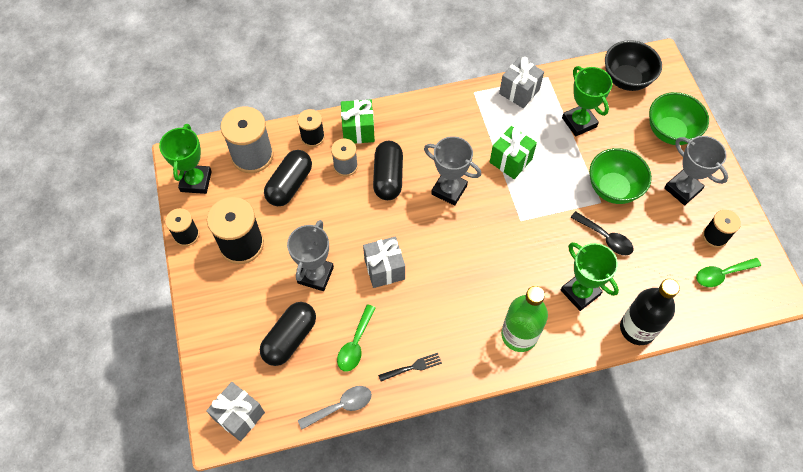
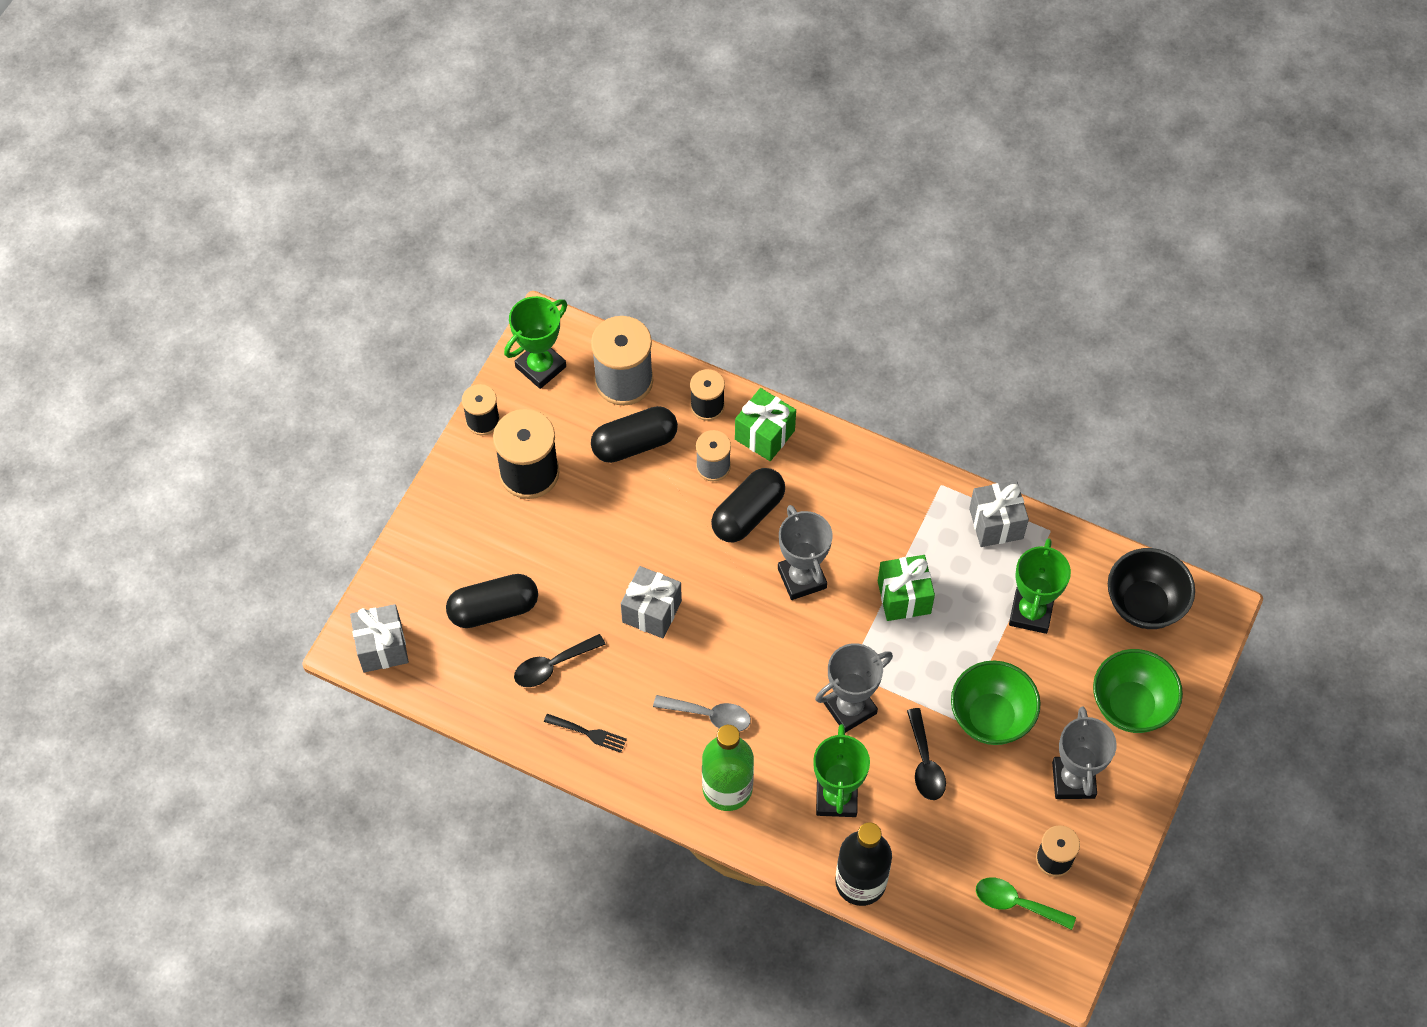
camera: 40 degrees right, 0 degrees up
grey trophy [287,220,334,291] -> grey trophy moved to [815,643,893,733]
grey spoon [298,386,372,430] -> grey spoon moved to [653,695,751,732]
green spoon [337,304,376,372] -> black spoon [514,634,606,687]

